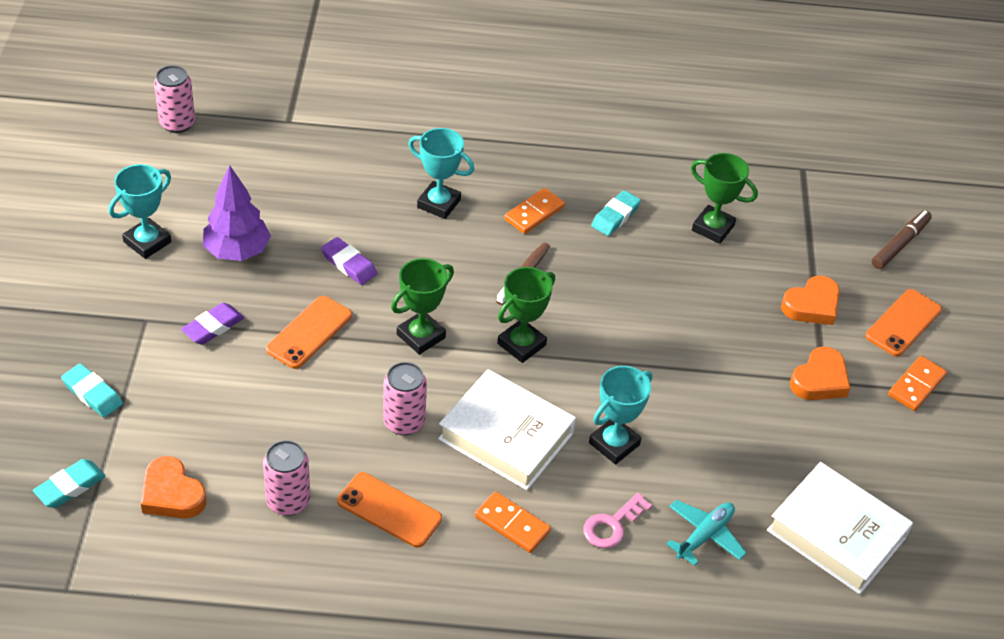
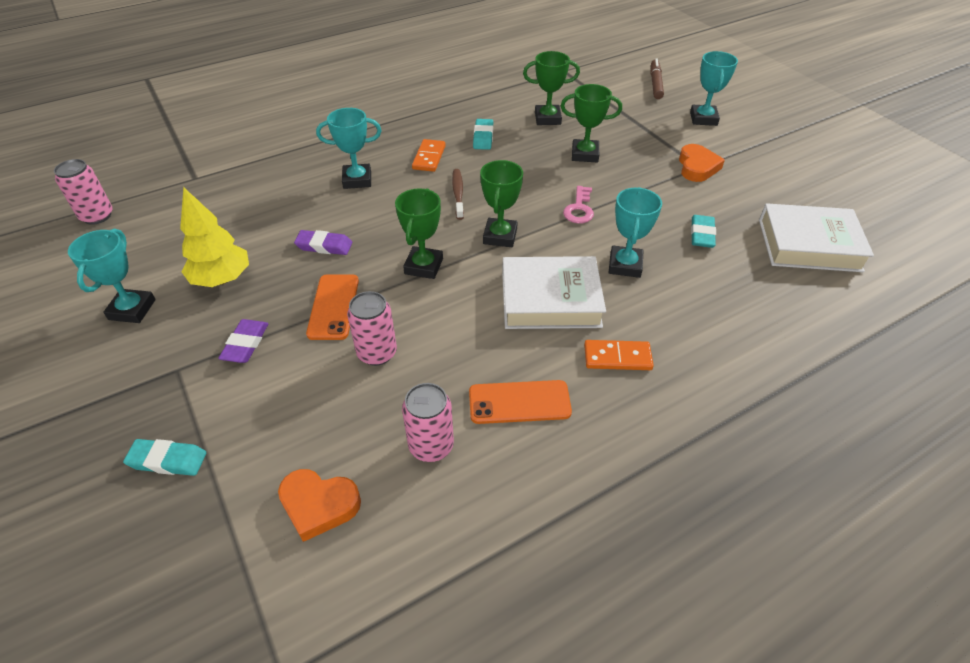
camera: 30 degrees left, 0 degrees up
turquoise eraser [33,459,106,508] -> turquoise eraser moved to [691,215,716,248]
purple tree [203,165,271,261] -> yellow tree [180,187,249,287]
pink can [383,362,427,436] -> pink can moved to [347,291,397,366]
pink key [583,493,652,549] -> pink key moved to [563,186,594,224]
turquoise plane [666,500,746,566] -> none
orange heart [781,276,840,325] -> none
orange phone [865,289,942,357] -> turquoise trophy [690,51,738,126]
orange domino [888,356,947,411] -> none
none -> green trophy [561,84,622,162]

